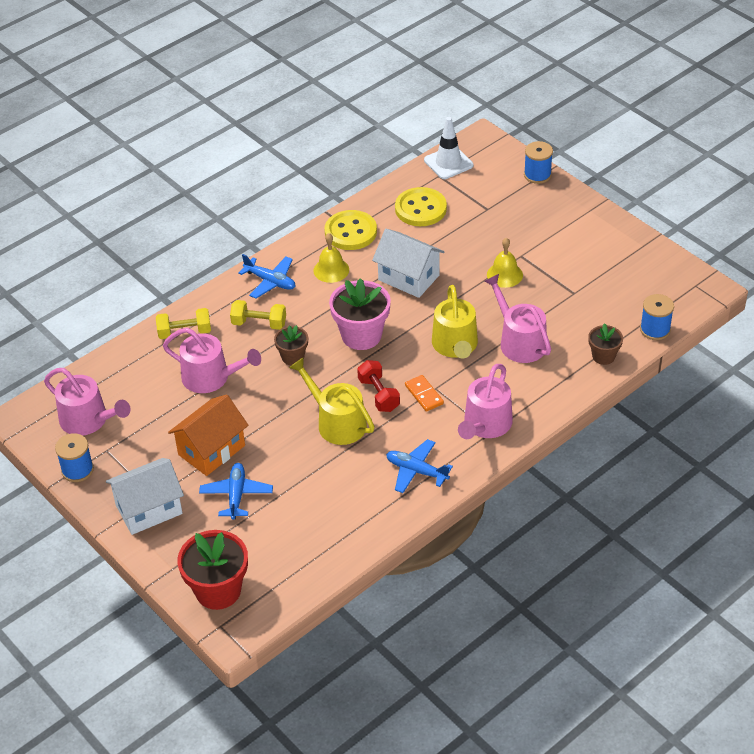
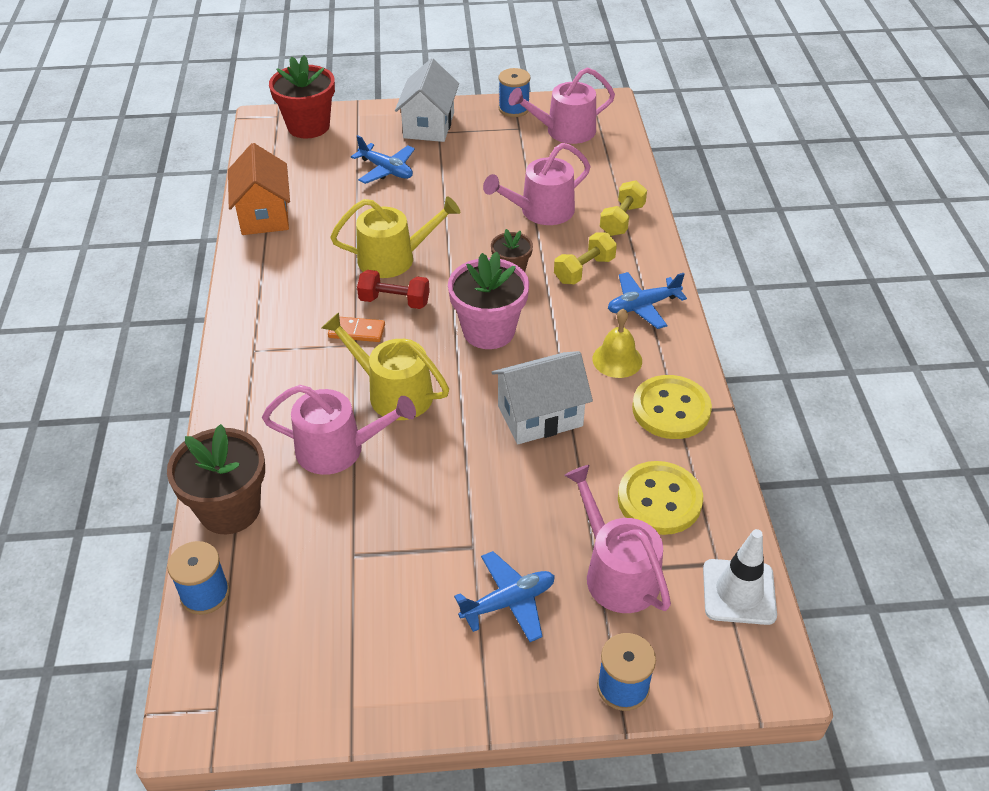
camera: 125 degrees right, 0 degrees up
orange house [168,394,248,476] -> orange house moved to [228,143,290,235]
blue plane [386,439,453,493] -> blue plane moved to [454,551,555,642]
pink watering can [458,364,513,439] -> pink watering can moved to [564,465,671,613]
yellow bell [487,238,523,288] -> none
brown flower pot [588,323,623,365] -> brown flower pot [167,424,265,534], size x1.79

